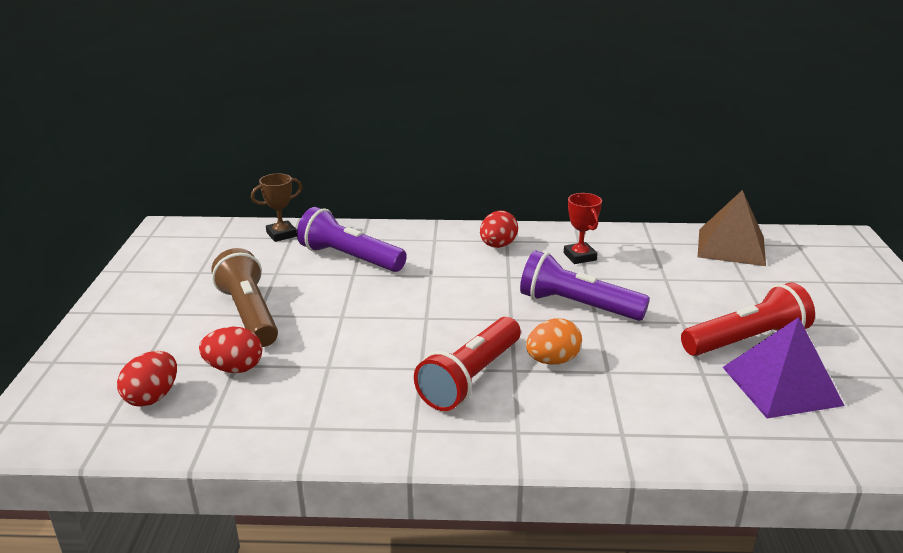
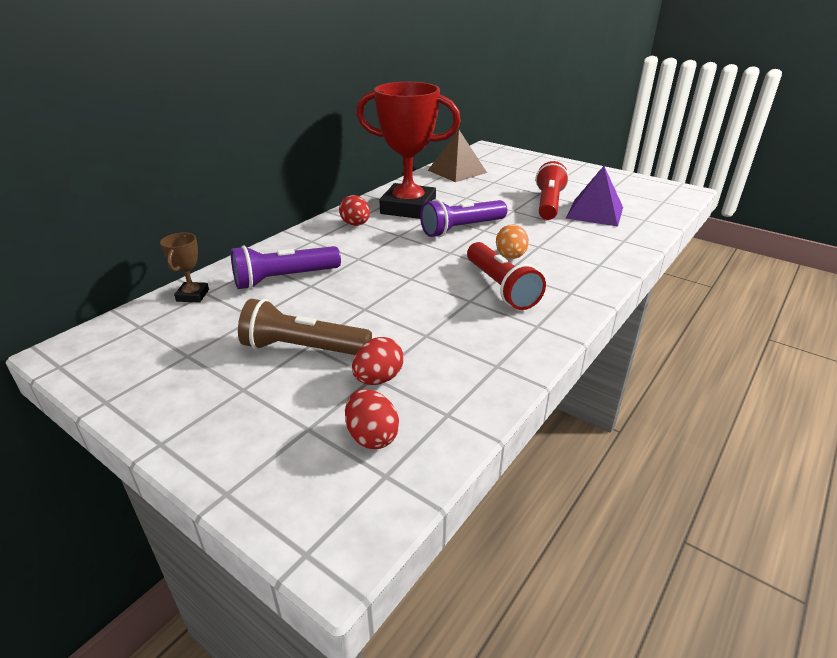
camera: 55 degrees left, 5 degrees up
red trophy [564,193,602,264] -> red trophy [356,82,461,219], size x2.41

